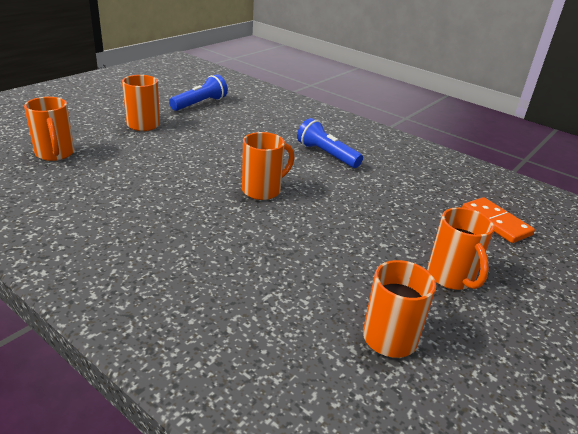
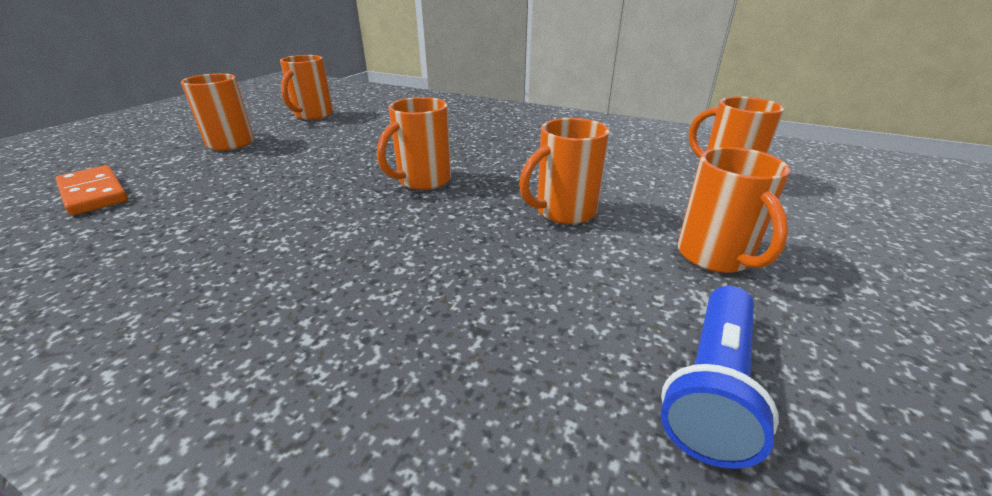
camera: 170 degrees right, 0 degrees up
blue flashlight [297,118,363,168] -> none
none -> orange mug [519,118,609,224]

